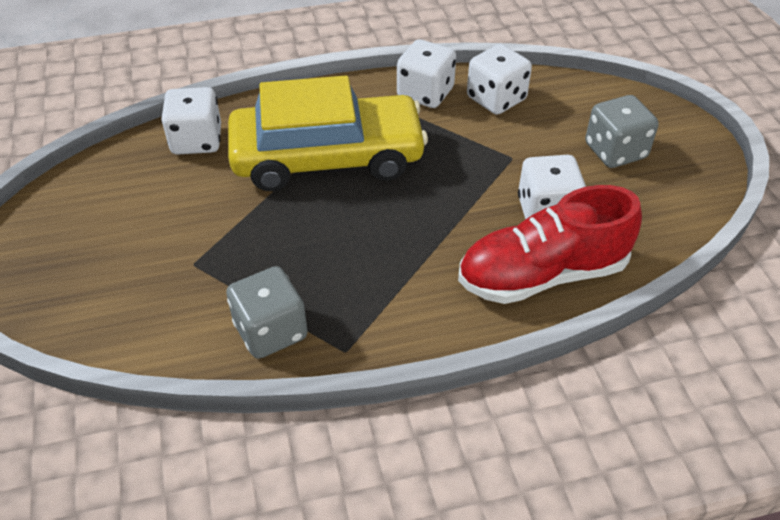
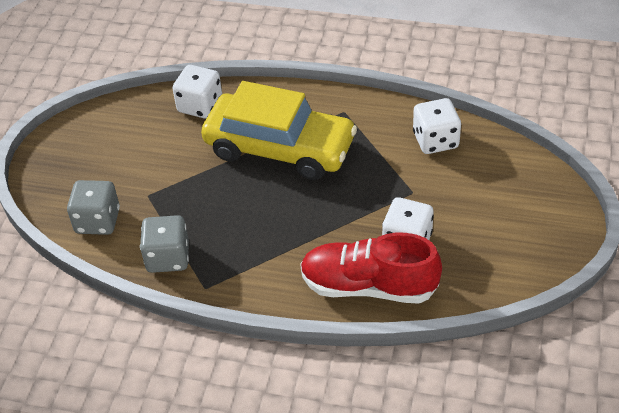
camera: 30 degrees right, 0 degrees up
white dice [397,39,456,108] -> none
grey dice [585,95,659,168] -> grey dice moved to [67,180,120,235]

